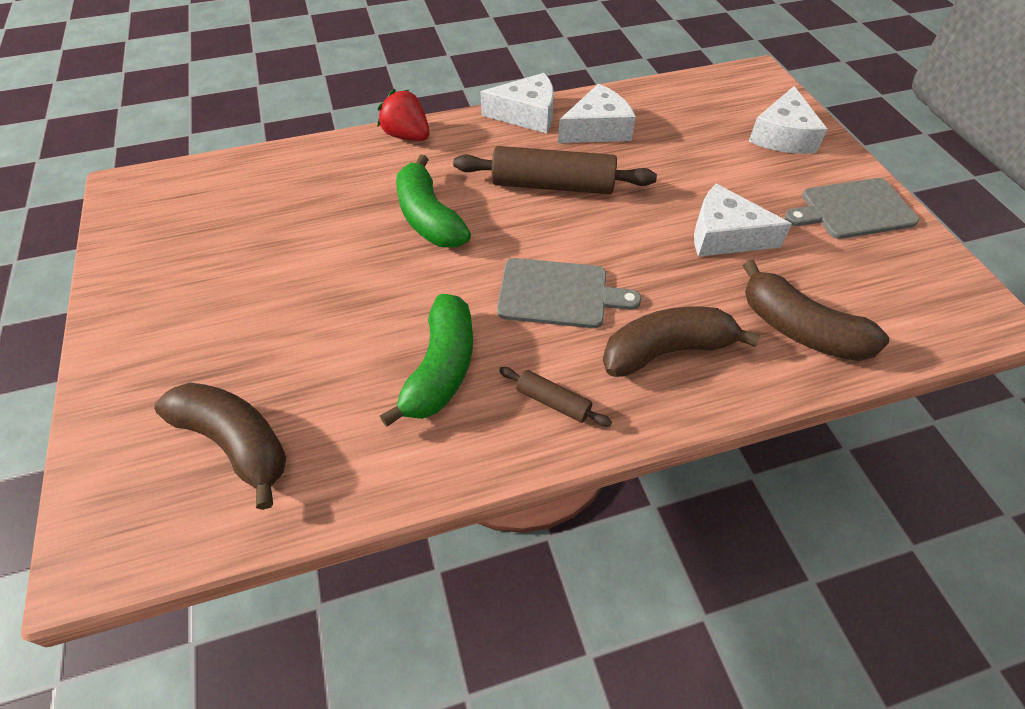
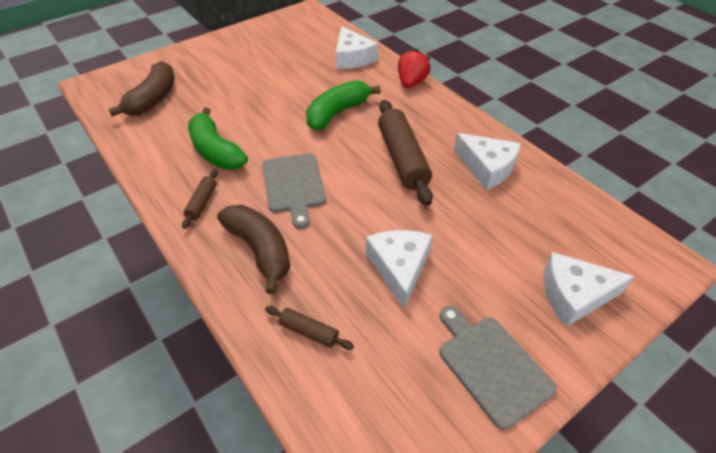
camera: 70 degrees right, 5 degrees down
green banana [380,294,473,427] -> green banana turned 60 degrees clockwise [188,107,248,170]
white cheese [480,73,554,134] -> white cheese moved to [336,26,378,69]
brown banana [743,260,889,361] -> brown rolling pin [265,306,354,350]

